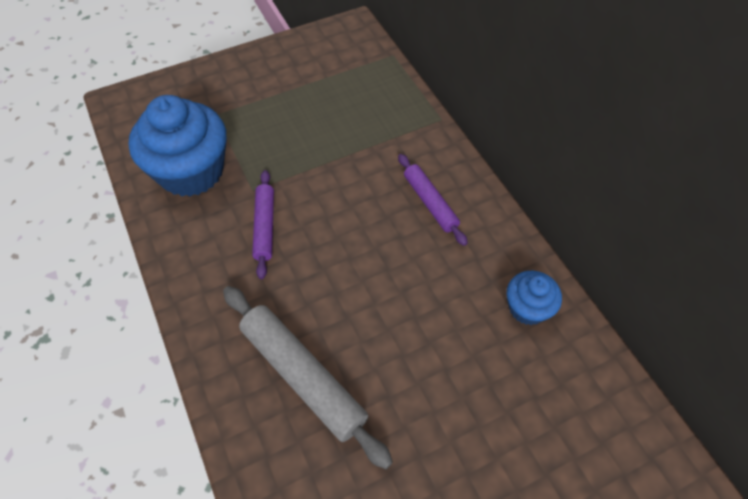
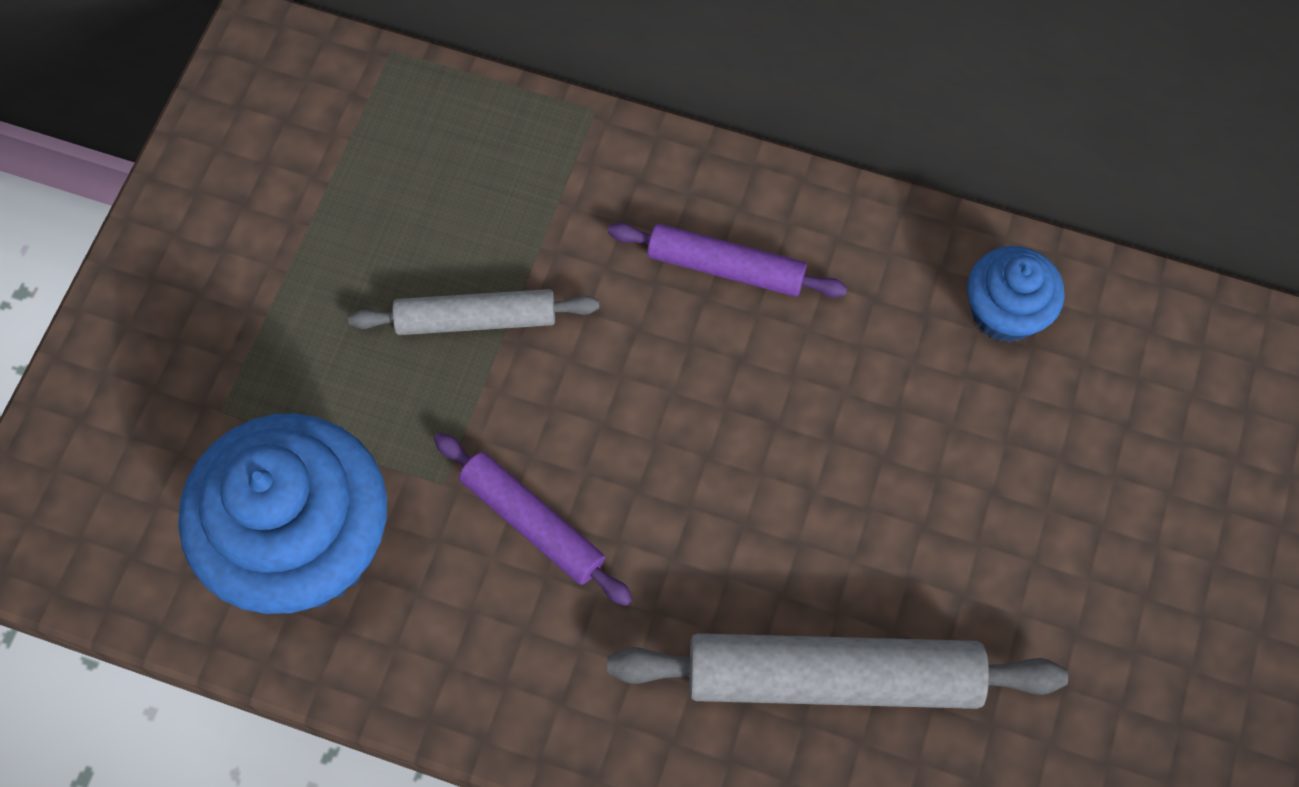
camera: 45 degrees left, 10 degrees up
none -> grey rolling pin [349,289,599,335]

